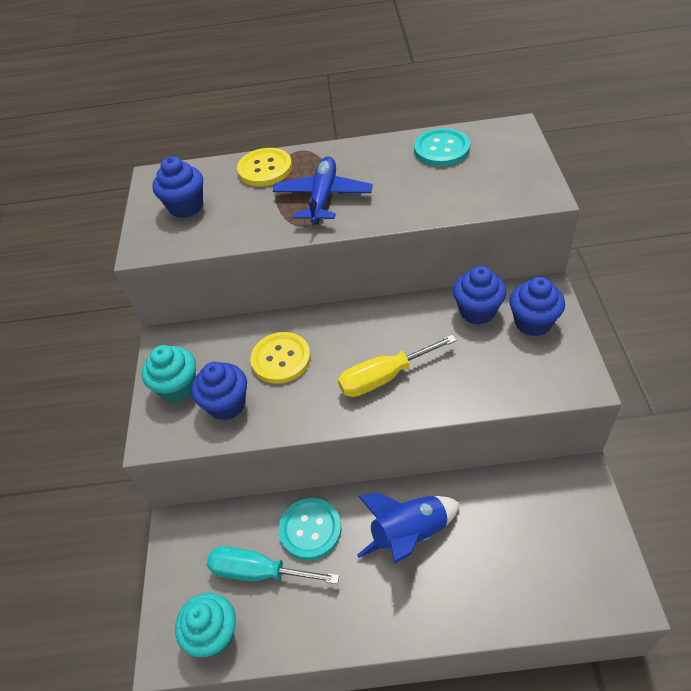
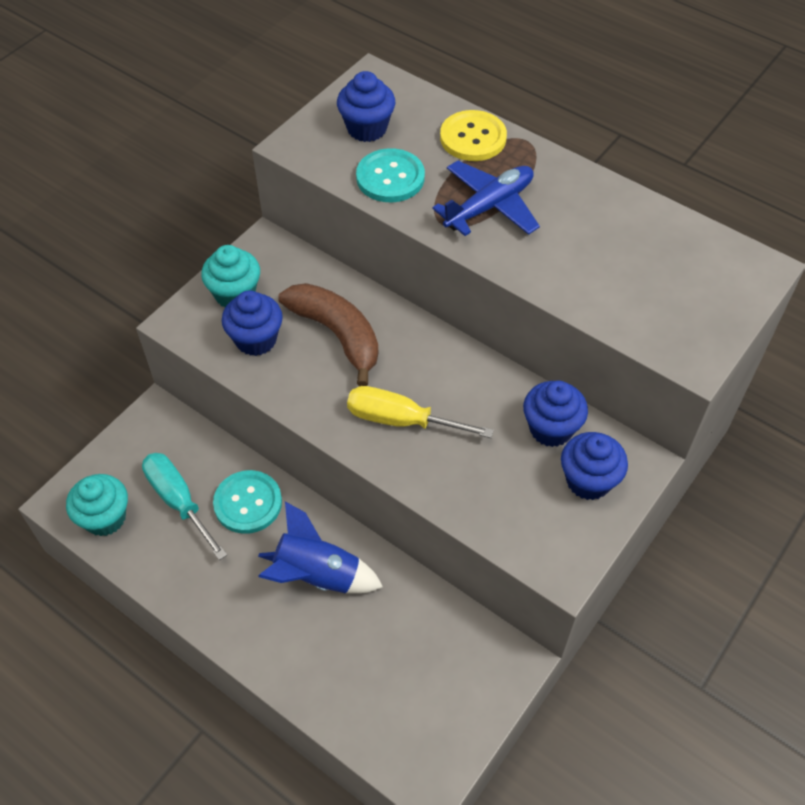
camera: 35 degrees right, 5 degrees up
yellow button [250,332,311,384] -> brown banana [278,283,378,386]
turquoise button [414,128,470,167] -> turquoise button moved to [356,148,425,202]

